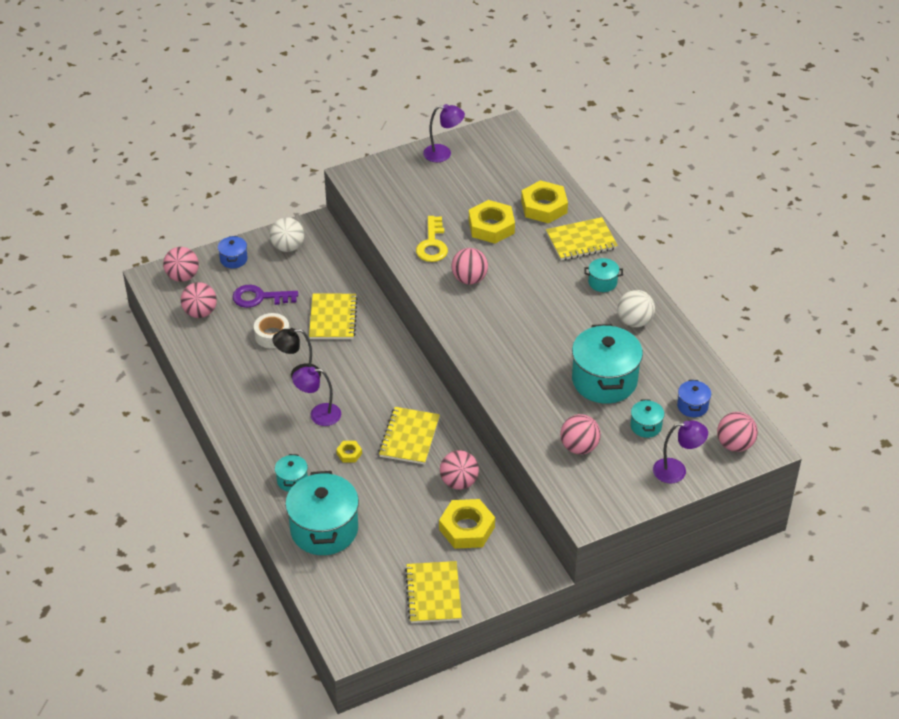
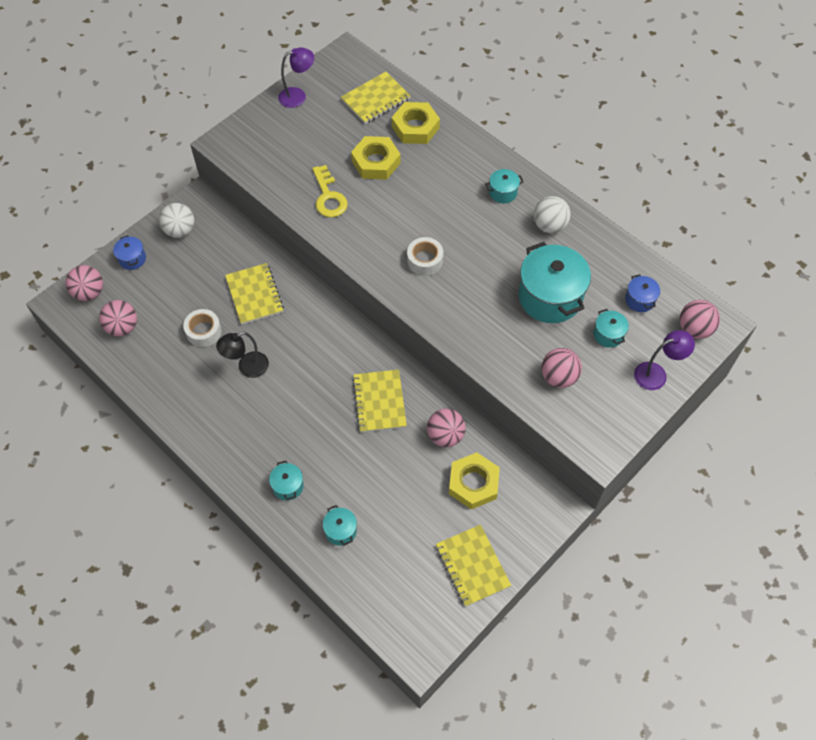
camera: 20 degrees left, 15 degrees up
purple key [232,285,298,308] -> none
turquoise pot [285,471,359,555] -> turquoise pot [323,505,357,546], size x0.47
purple lamp [292,367,341,426] -> none
yellow nut [336,441,362,463] -> none
pink ball [451,248,488,284] -> none
yellow notebook [546,217,618,261] -> yellow notebook moved to [341,72,411,124]
none -> white tape [407,237,443,276]

